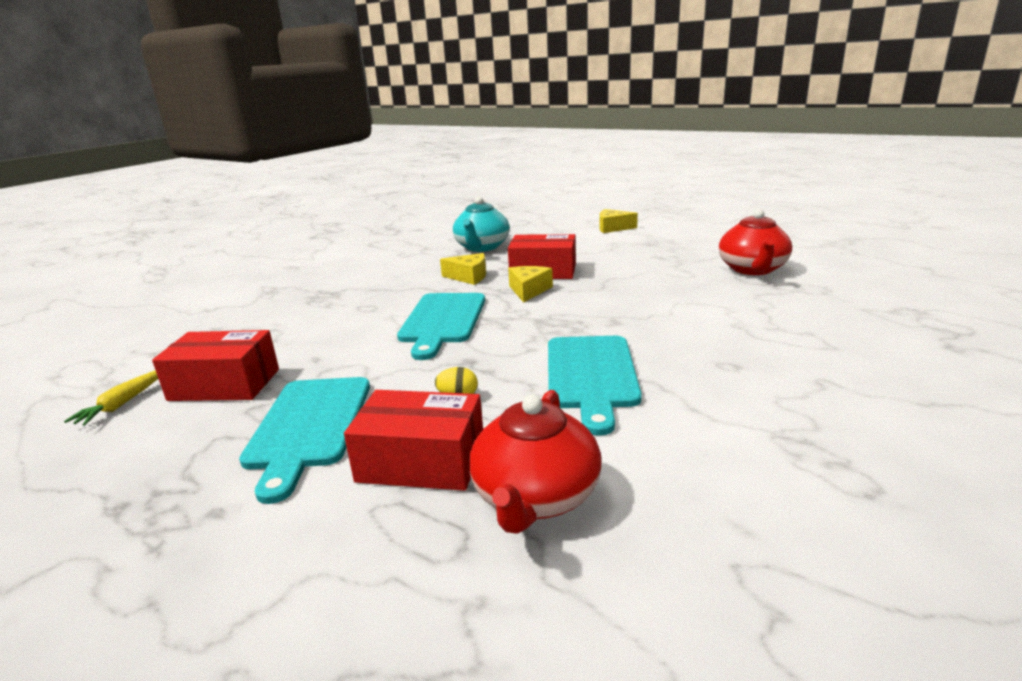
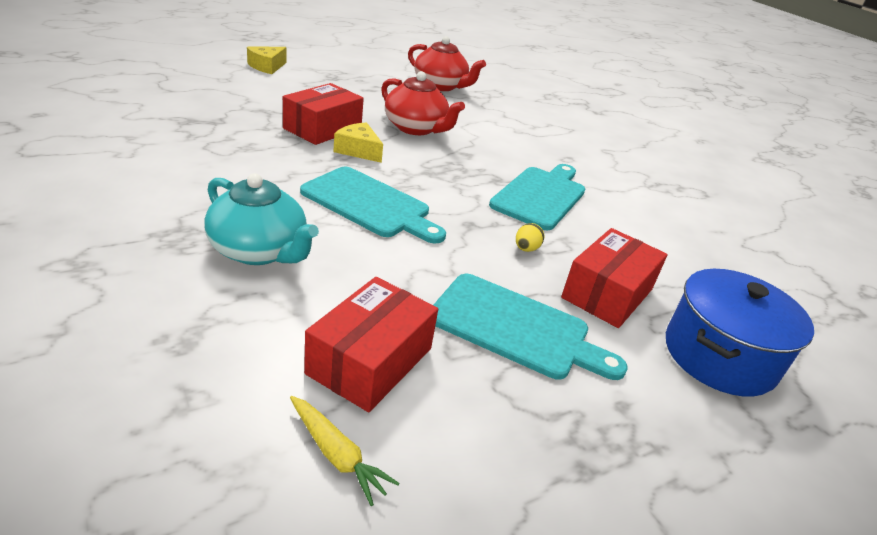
camera: 70 degrees left, 10 degrees up
yellow cheese [440,253,486,285] -> none
turquoise teapot [453,196,510,252] -> turquoise teapot moved to [204,173,319,265]
red teapot [469,390,602,534] -> red teapot moved to [381,71,465,135]
turquoise cutting board [548,336,642,436] -> turquoise cutting board turned 90 degrees counterclockwise [489,164,585,230]
none -> blue pot [666,269,814,397]

